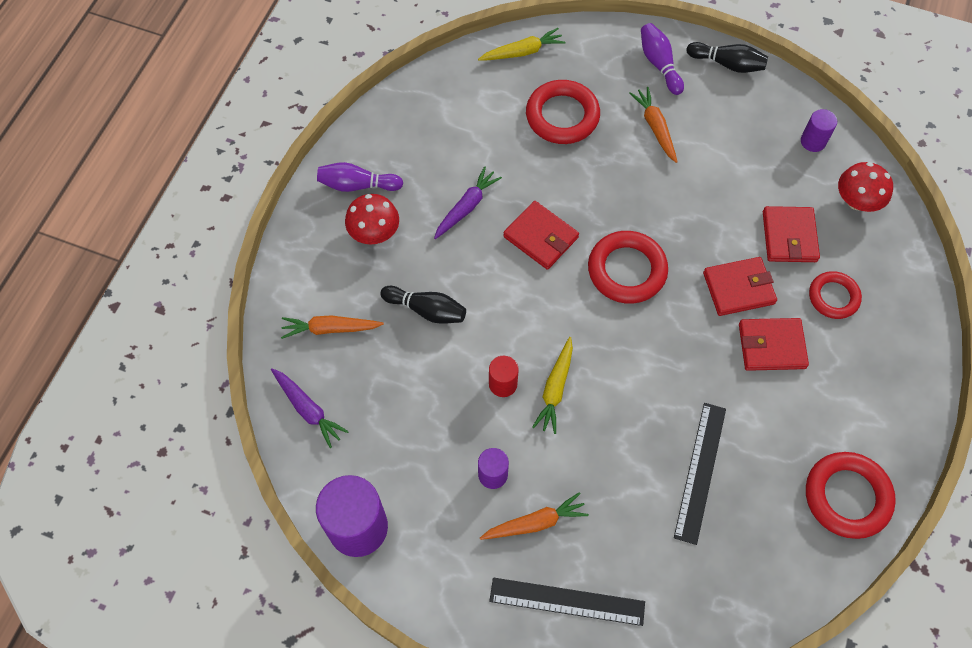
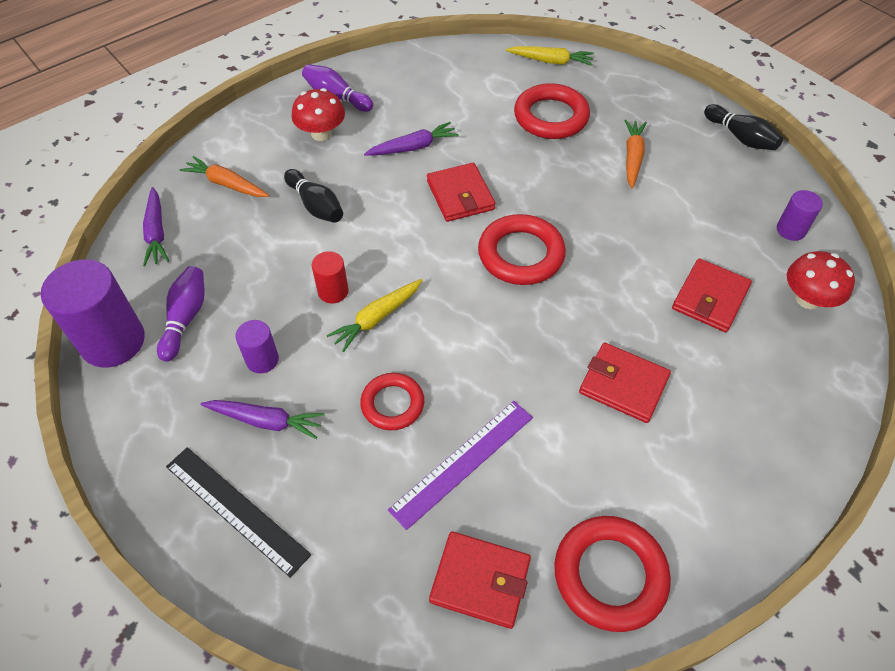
camera: 30 degrees right, 10 degrees down
orange carrot [480,492,589,540] -> purple carrot [200,400,325,439]
purple bowling pin [641,23,684,95] -> purple bowling pin moved to [157,266,205,362]
black ruler [674,403,726,545] -> purple ruler [388,401,533,530]
red wallet [703,257,777,316] -> red wallet moved to [429,531,531,629]
red ring [809,271,862,319] -> red ring moved to [360,373,424,431]

